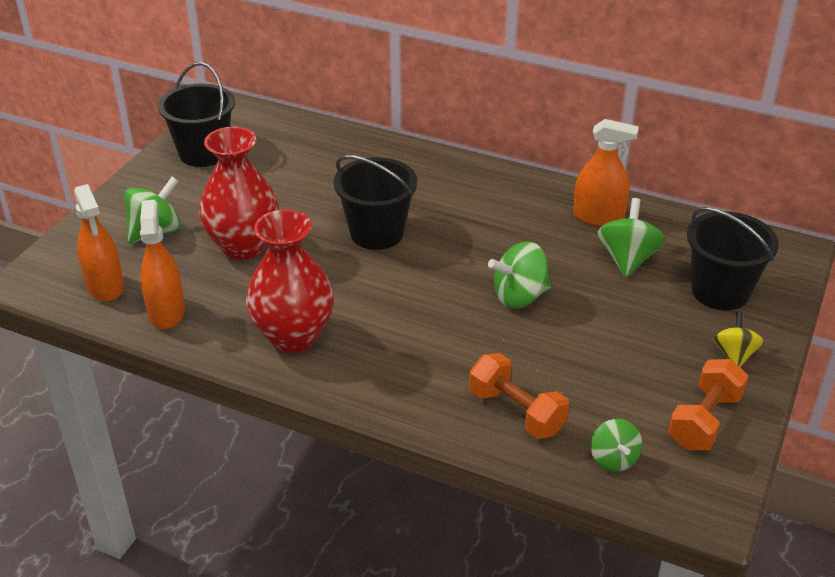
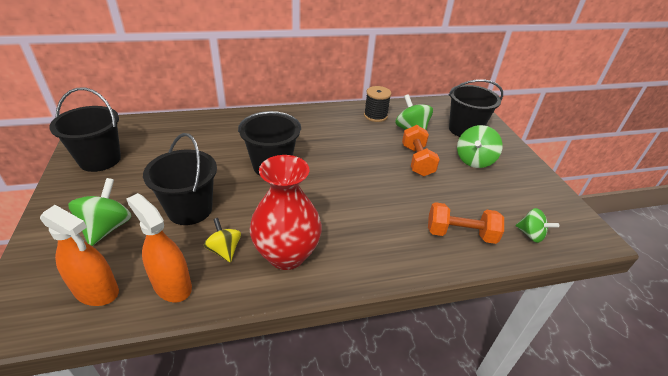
camera: 40 degrees left, 0 degrees up
red vase [199,127,279,260] -> black bucket [143,133,217,225]
green spinning top [488,241,552,309] -> green spinning top moved to [457,125,503,168]
orange spray bottle [573,119,639,226] -> black spool [364,86,392,122]
orange dumbbell [668,359,748,450] -> orange dumbbell moved to [402,125,440,176]
yellow spinning top [713,312,763,367] -> yellow spinning top moved to [204,218,241,263]

